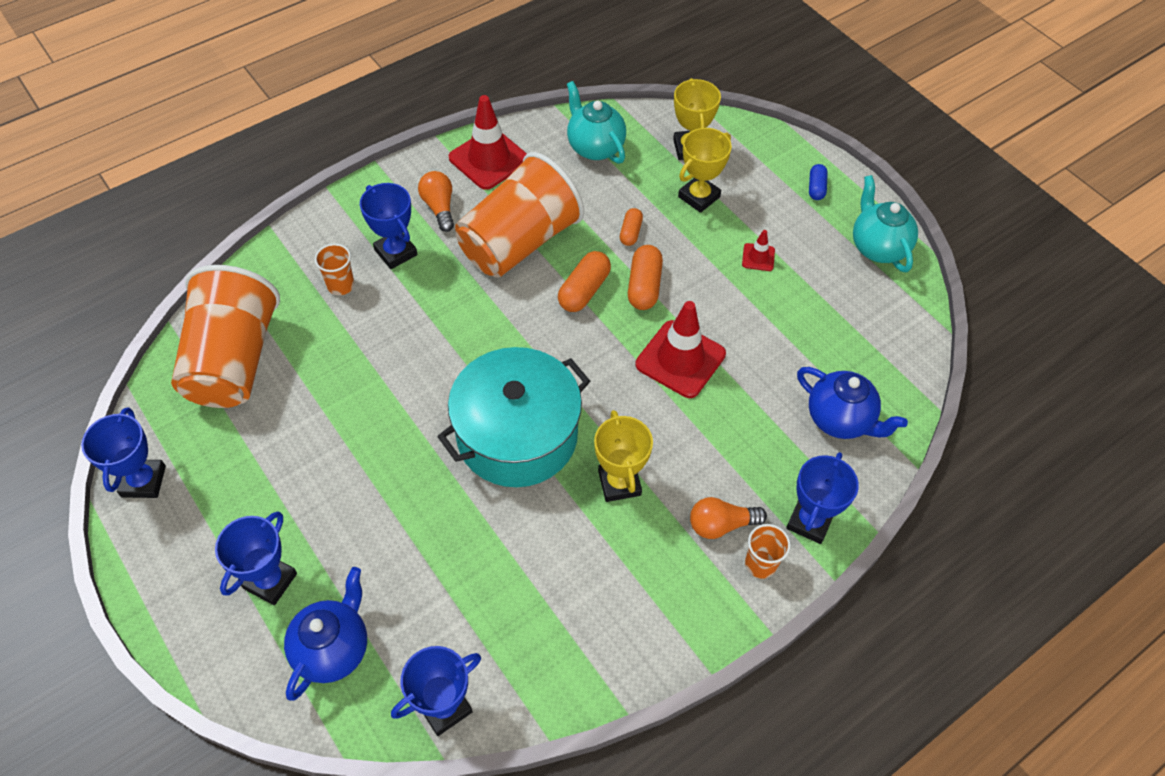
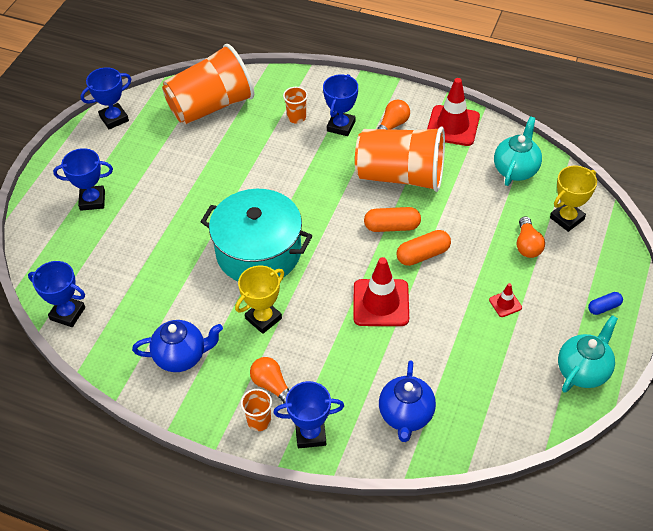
camera: 60 degrees right, 5 degrees down
blue teapot [284,567,367,701] -> blue teapot moved to [132,320,223,372]
orange capsule [620,208,643,246] -> none
yellow trophy [678,128,732,213] -> orange light bulb [517,216,545,258]

